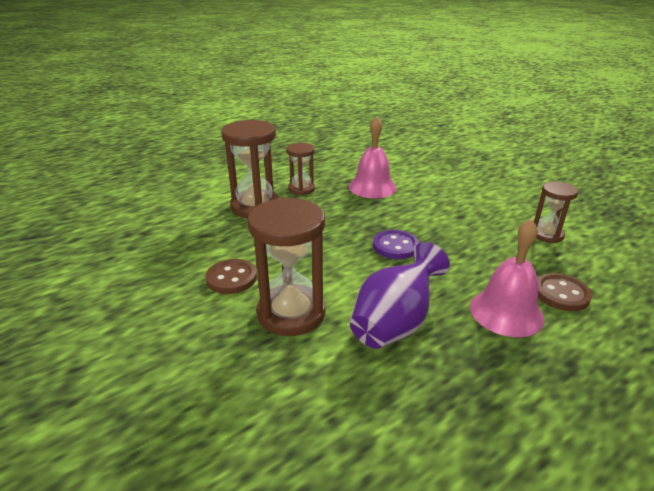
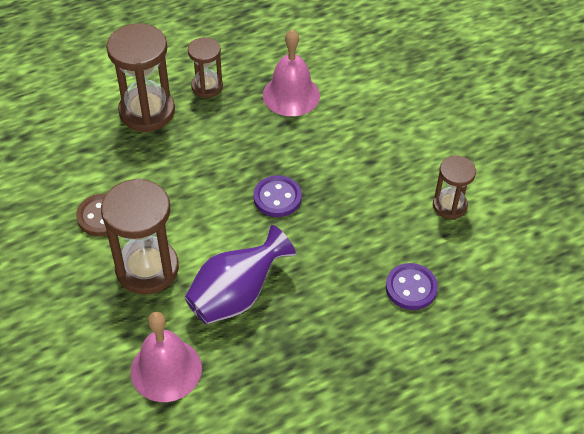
camera: 10 degrees right, 20 degrees up
pink bell [470,219,545,337] -> pink bell moved to [130,312,202,402]
brown button [537,273,592,311] -> purple button [386,263,438,310]

